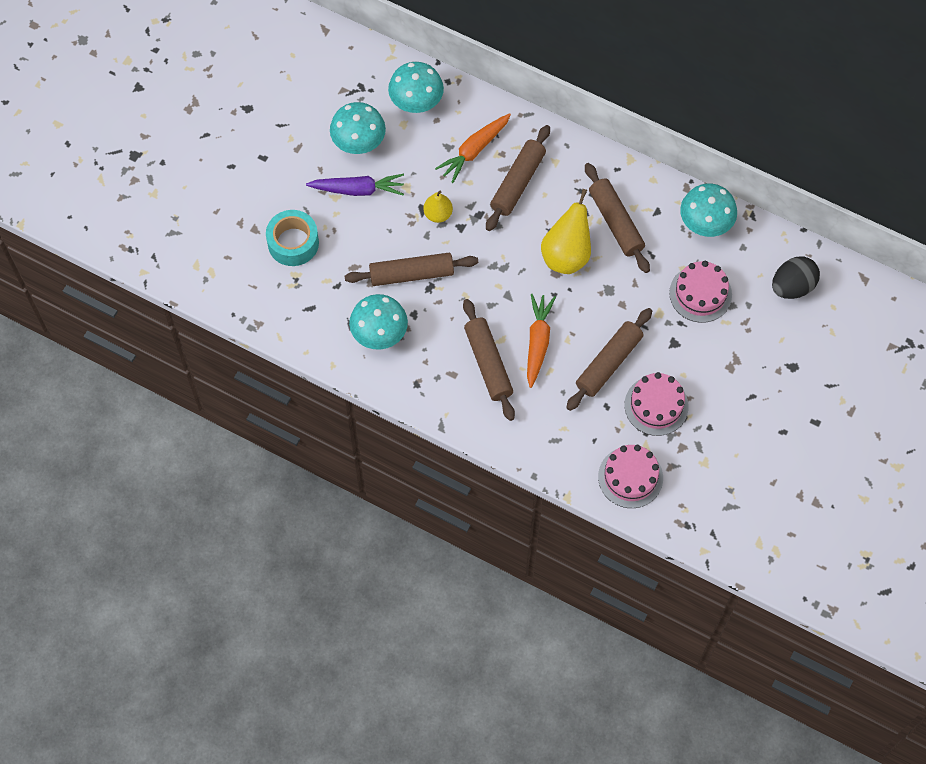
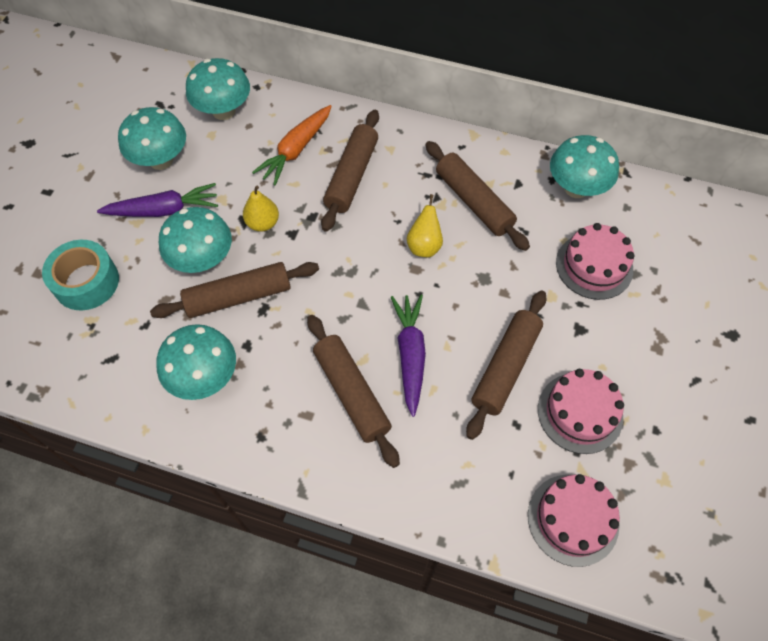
camera: 10 degrees left, 5 degrees down
orange carrot [527,294,556,388] -> purple carrot [391,295,426,417]
yellow pear [541,189,591,274] -> yellow pear [407,194,443,257], size x0.58
black egg [772,257,820,299] -> none
none -> turquoise mushroom [159,207,232,273]

